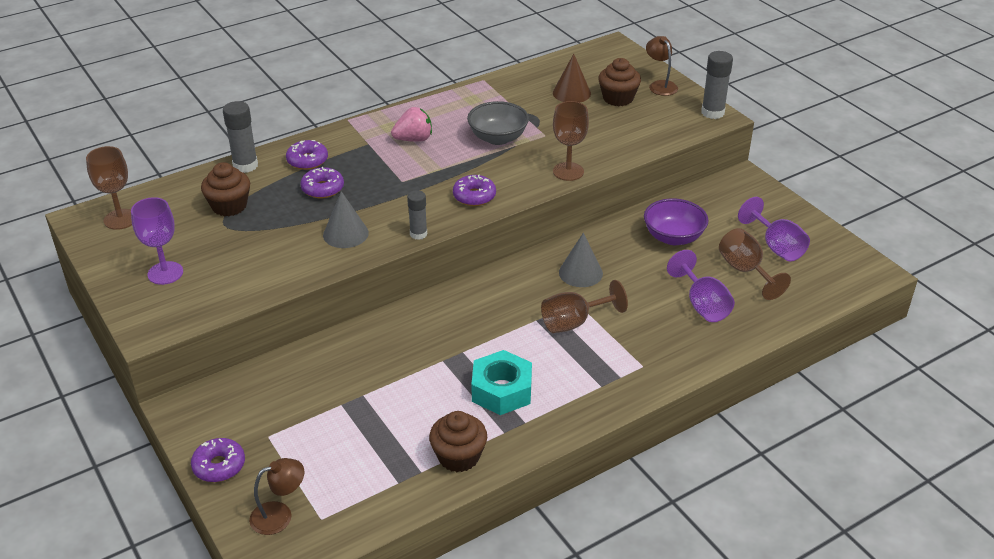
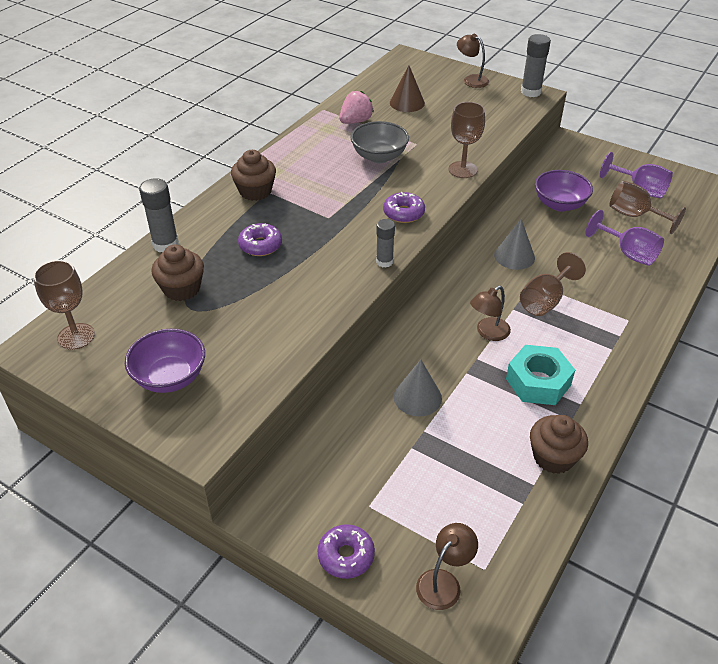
camera: 25 degrees left, 5 degrees up
purple goblet [131,197,183,285] -> purple bowl [125,329,205,393]
purple donut [286,140,328,170] -> none
grey cone [323,191,369,248] -> grey cone moved to [394,360,442,416]
pink strawberry [391,107,432,142] -> pink strawberry moved to [339,91,374,124]
brown cupcake [598,58,641,106] -> brown cupcake moved to [231,150,276,201]
none -> brown lamp [470,286,511,341]

